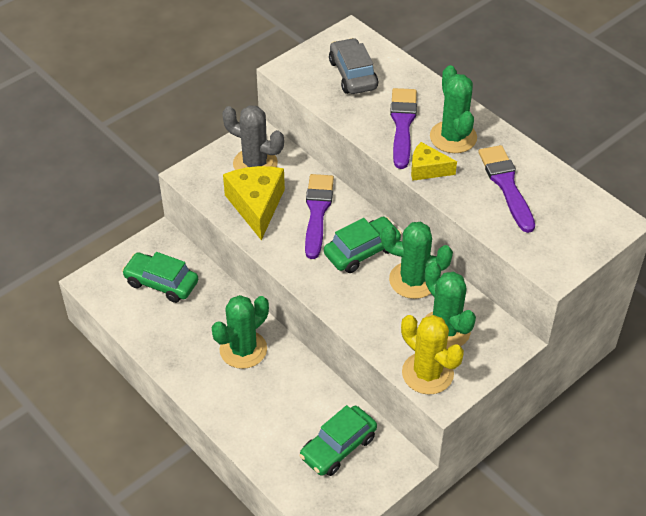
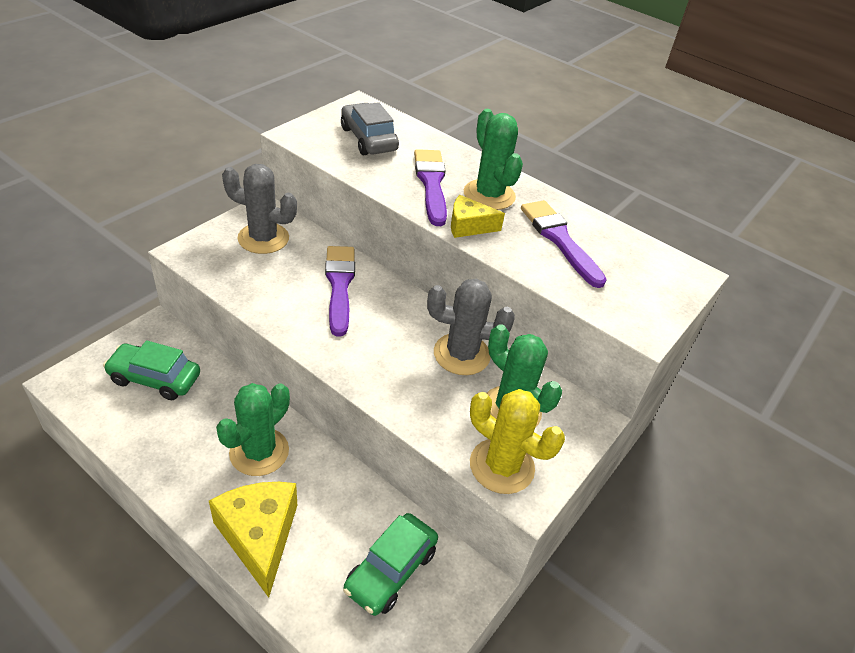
camera: 15 degrees left, 5 degrees down
yellow cheese [223,166,285,240] -> yellow cheese moved to [209,482,297,598]
green car [324,217,402,273] -> none
green cactus [381,222,453,299] -> grey cactus [427,279,515,375]

